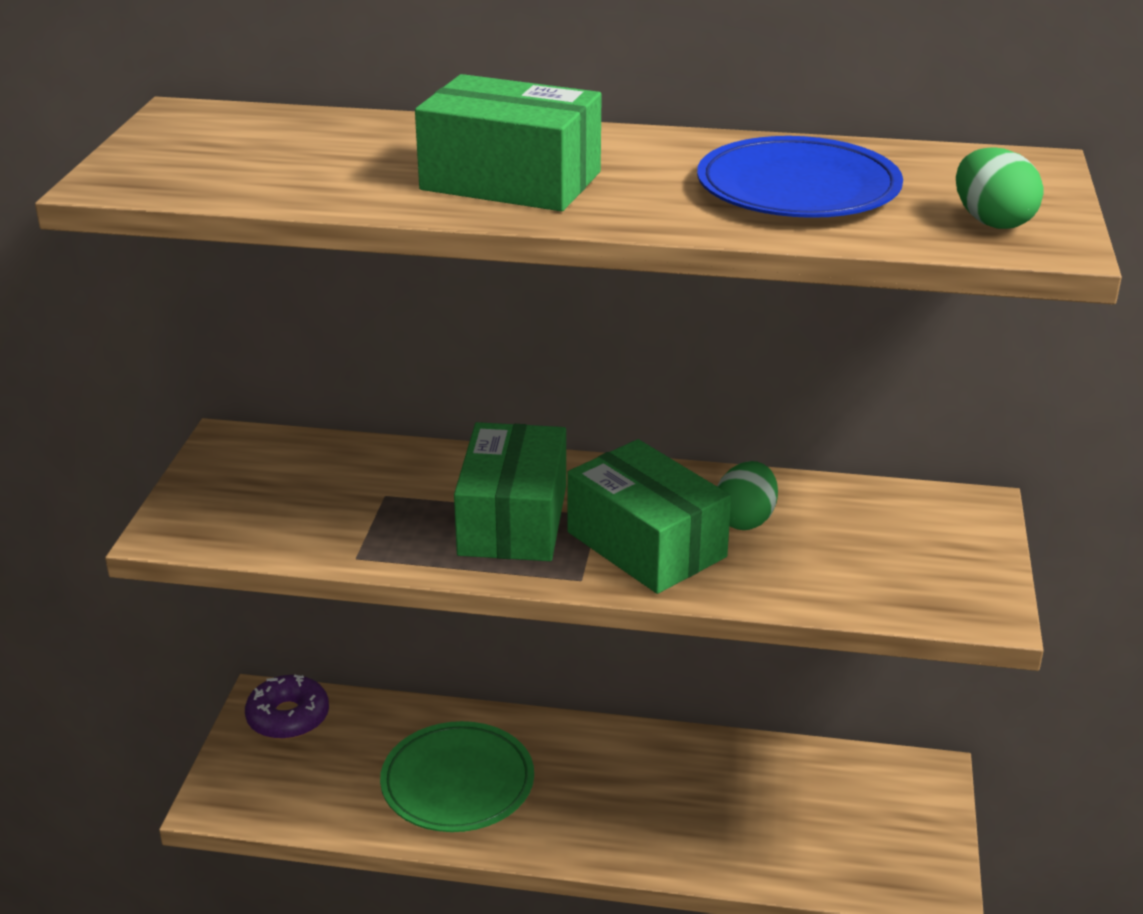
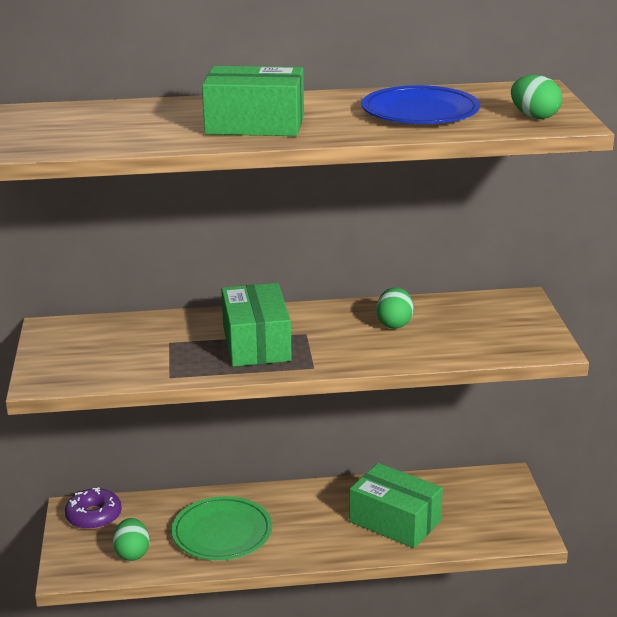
camera: 15 degrees left, 5 degrees down
green box [567,439,731,594] -> green box moved to [350,463,443,548]
none -> green egg [113,518,149,561]

